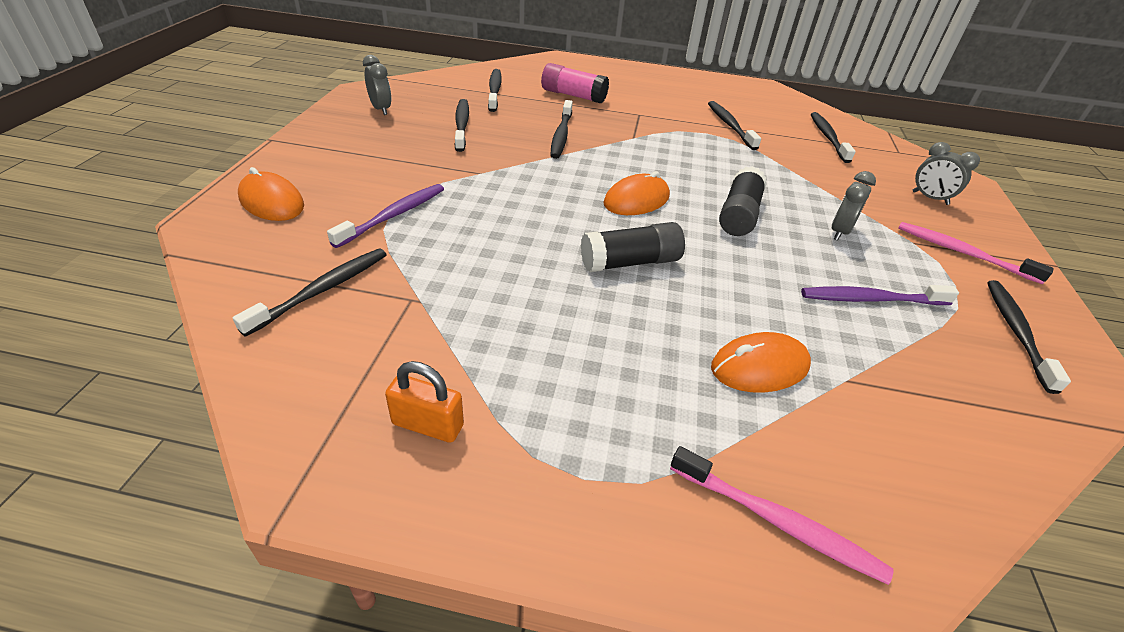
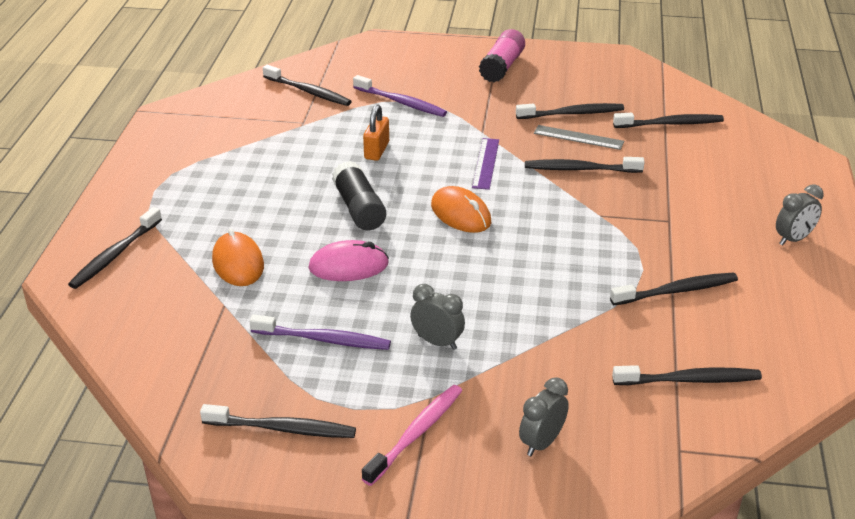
camera: 90 degrees right, 5 degrees down
orange mouse [238,167,304,221] -> none
grey clock [363,55,391,115] -> grey clock moved to [776,184,824,246]
orange padlock [385,361,464,443] -> orange padlock moved to [363,104,389,161]
pink glue stick [541,63,609,103] -> pink glue stick moved to [479,29,525,83]
pink toothbrush [670,446,893,585] -> black toothbrush [68,207,162,289]
black glue stick [719,166,767,236] -> none
purple toothbrush [801,285,959,305] -> purple toothbrush turned 105 degrees clockwise [249,314,391,350]
none -> pink mouse [308,240,389,281]
none -> purple ruler [472,138,499,190]
none -> grey ruler [534,125,624,150]

